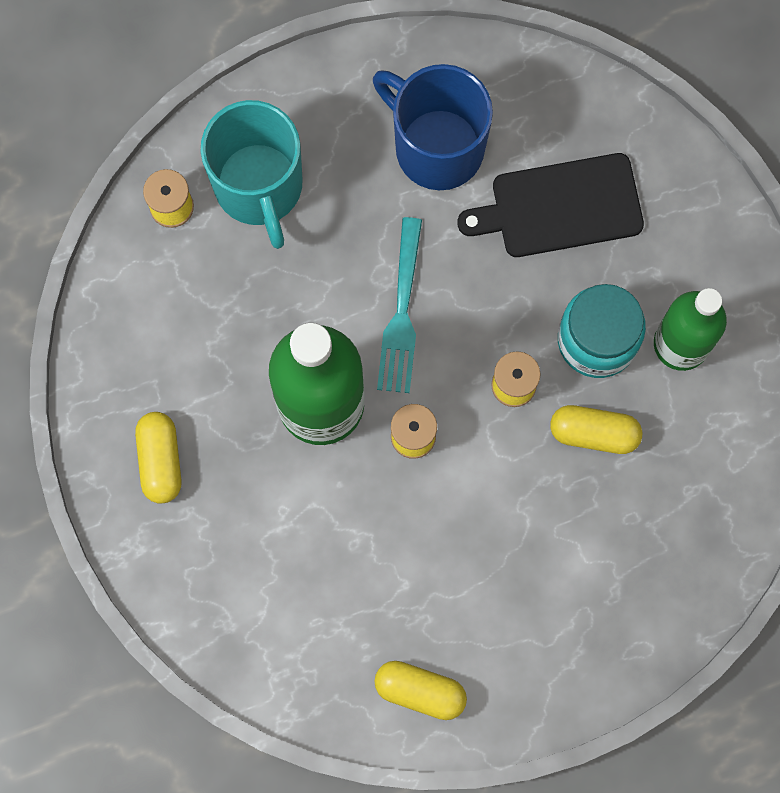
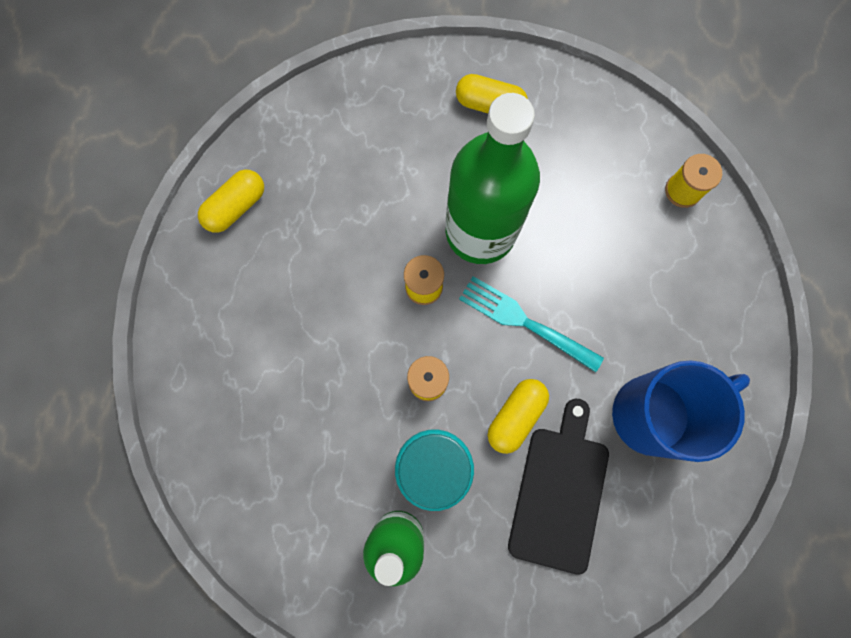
camera: 115 degrees right, 0 degrees up
turquoise mug [200,100,303,249] -> none
yellow capsule [550,405,642,454] -> yellow capsule moved to [488,379,549,454]

